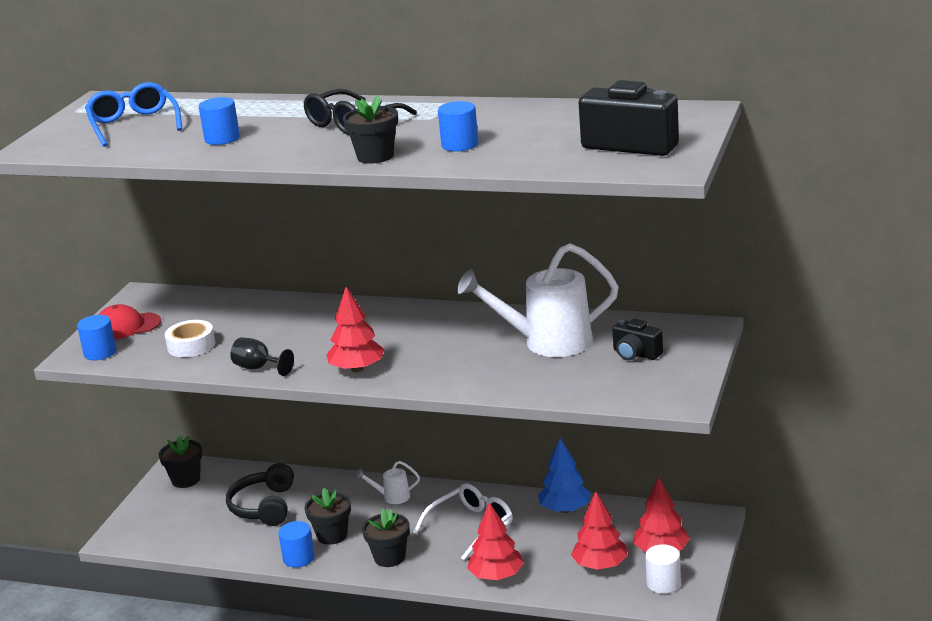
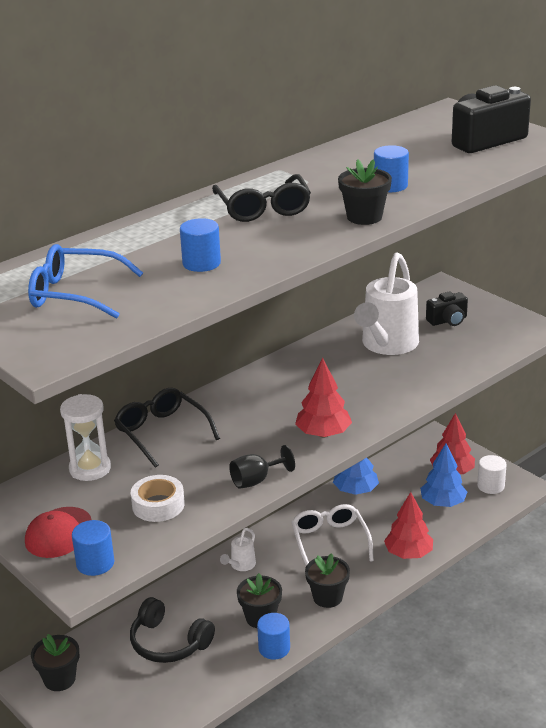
camera: 60 degrees left, 5 degrees up
red tree [571,491,628,570] -> blue tree [420,444,467,507]
none -> white hourglass [60,394,111,481]
none -> black glasses [114,388,220,468]

